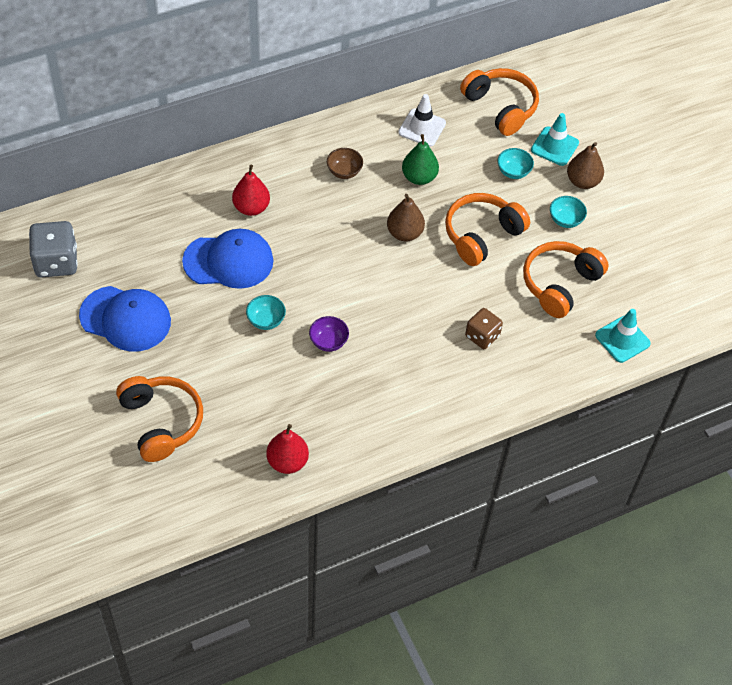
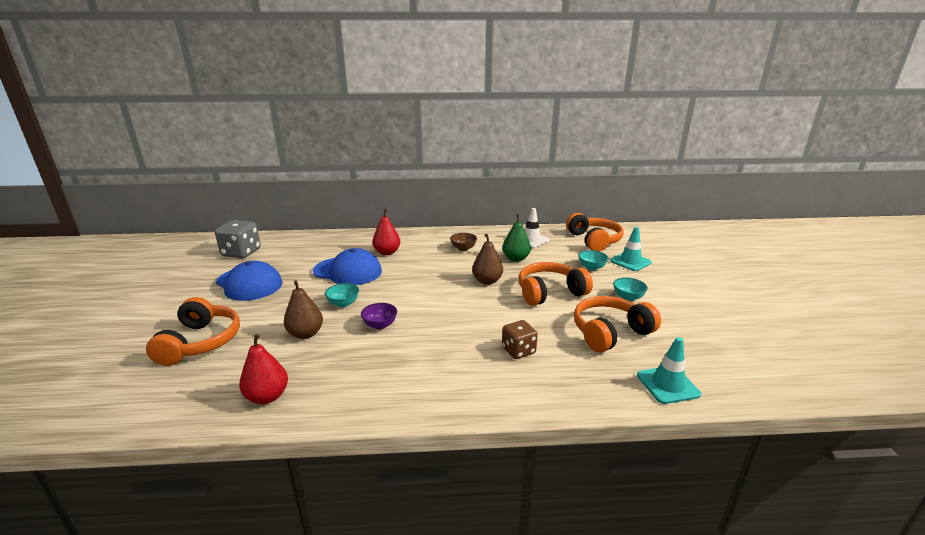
camera: 25 degrees right, 30 degrees down
brown pear [567,142,604,189] -> brown pear moved to [284,280,323,339]

